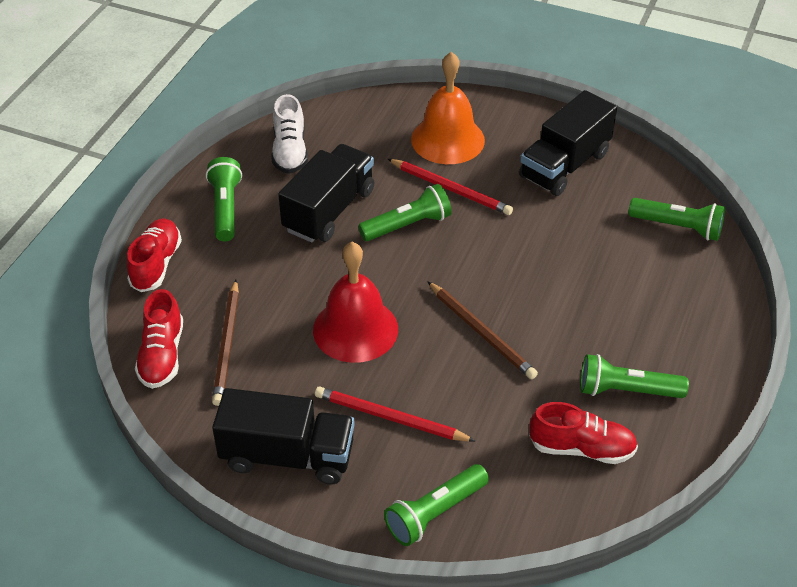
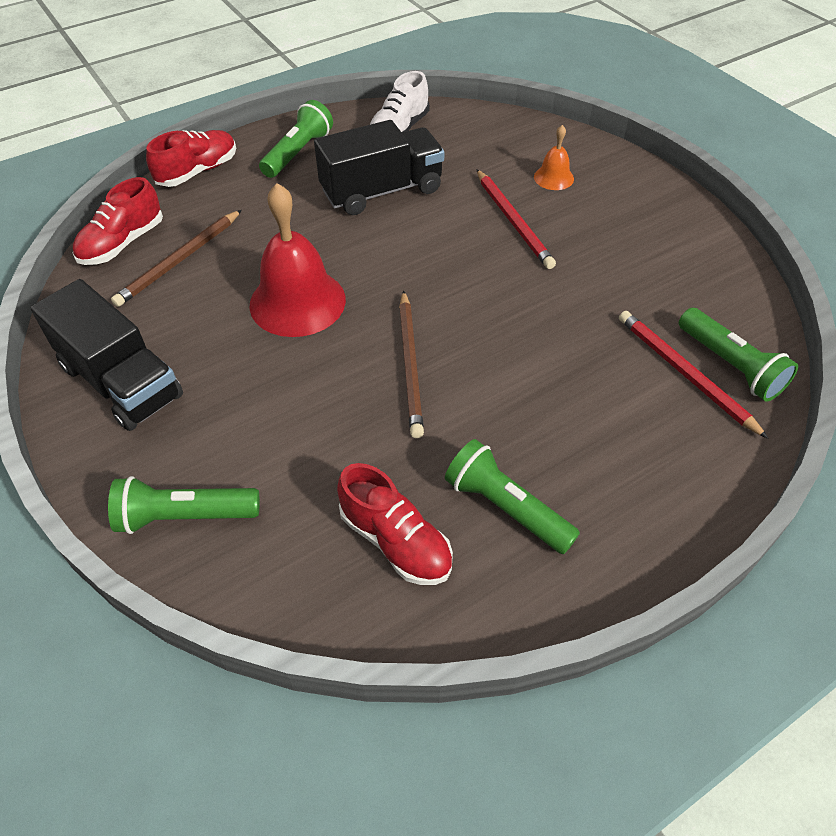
camera: 35 degrees right, 5 degrees up
red pencil [315,387,475,442] -> red pencil moved to [619,311,769,439]
green flashlight [358,184,452,241] -> none
orange bell [411,52,485,164] -> orange bell [534,125,574,190], size x0.48
black truck [519,90,617,196] -> none

